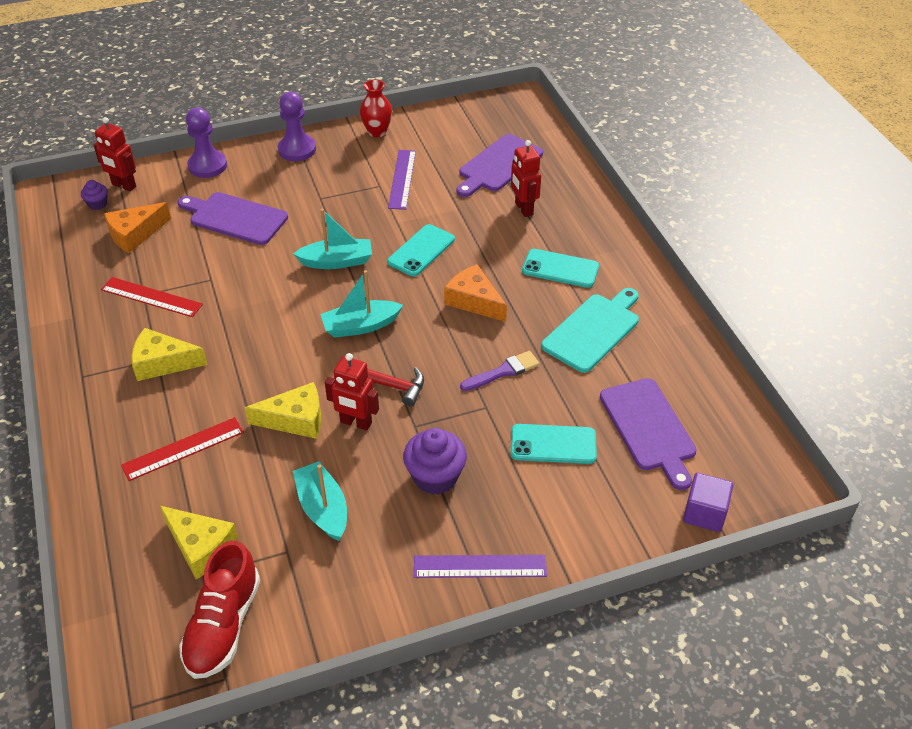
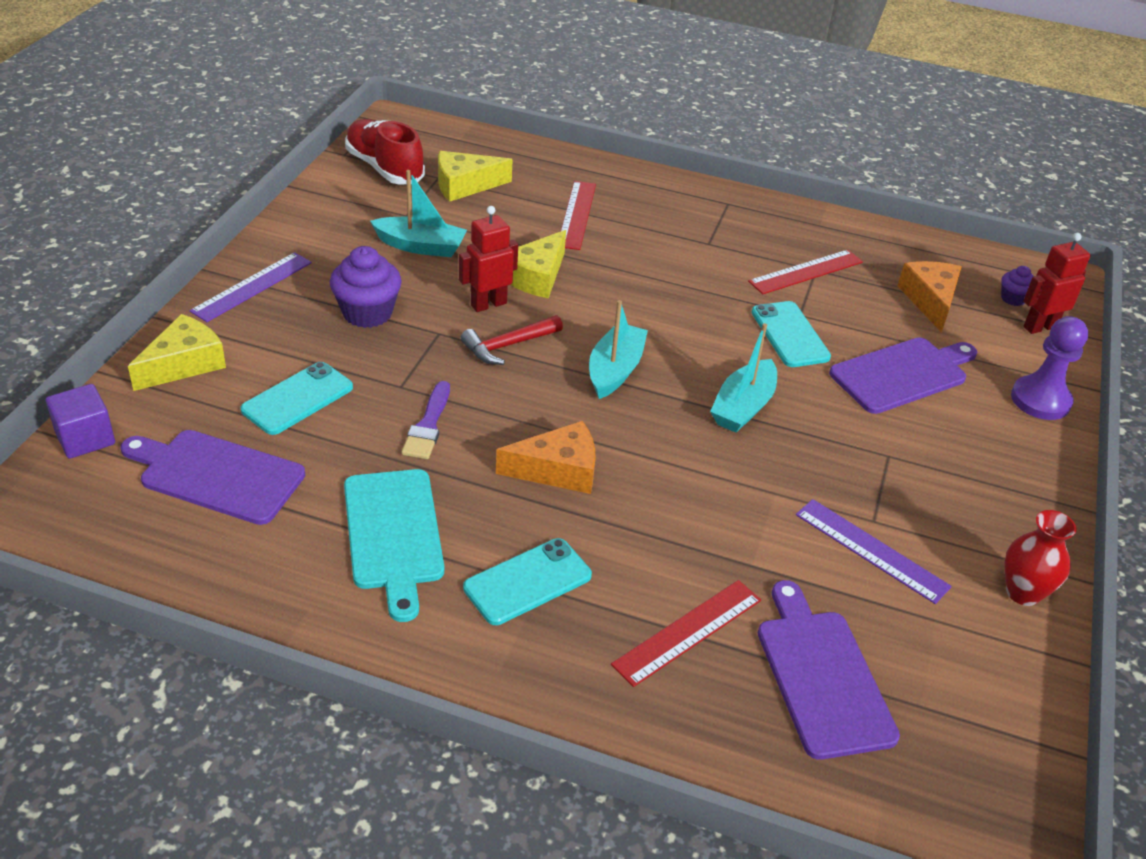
camera: 125 degrees right, 5 degrees down
yellow cheese [131,328,208,381] -> yellow cheese moved to [128,314,226,391]
purple pawn [278,92,316,161] -> none
turquoise phone [387,224,455,276] -> turquoise phone moved to [751,301,831,367]
red robot [511,140,541,217] -> red ruler [611,580,761,687]

